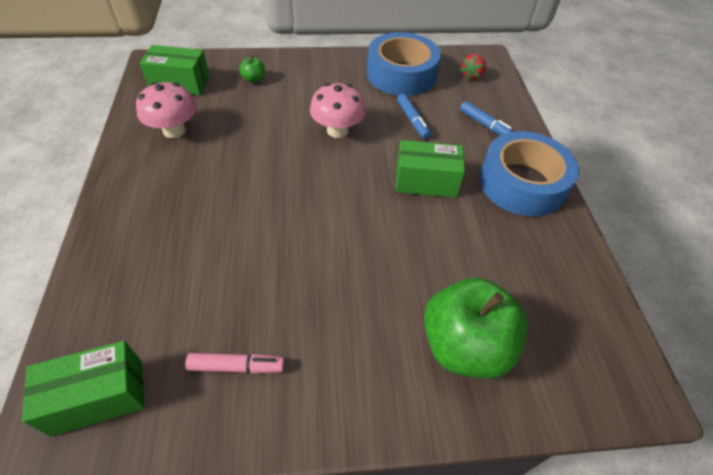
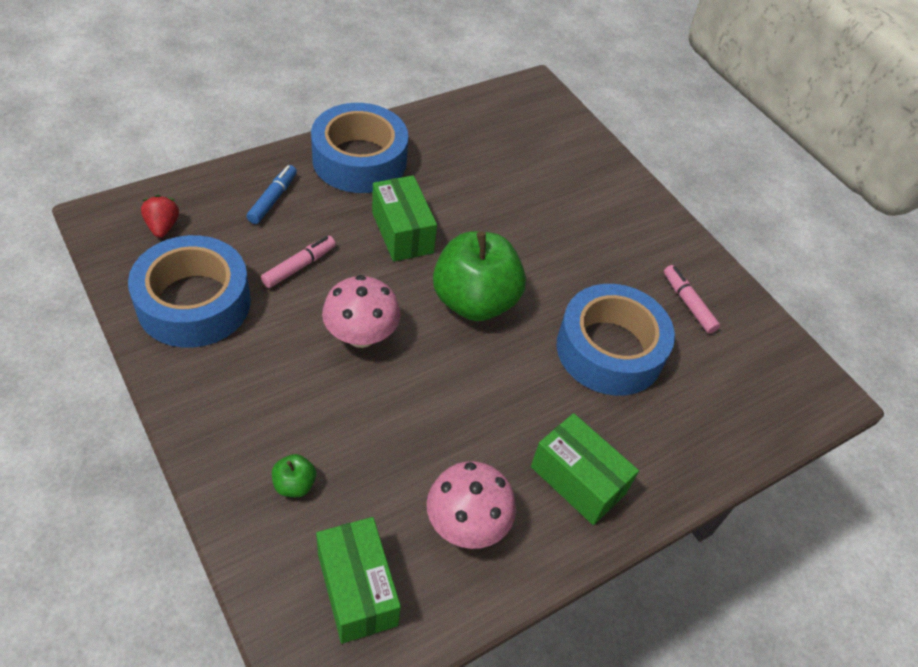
camera: 120 degrees left, 0 degrees up
green box [22,341,145,437] -> green box moved to [531,413,639,525]
blue marker [397,93,431,139] -> pink marker [261,236,336,288]
green apple [424,278,528,379] -> green apple moved to [433,231,526,321]
red strawberry [460,54,486,80] -> red strawberry turned 105 degrees counterclockwise [141,195,179,238]
none -> blue tape [557,284,675,396]

